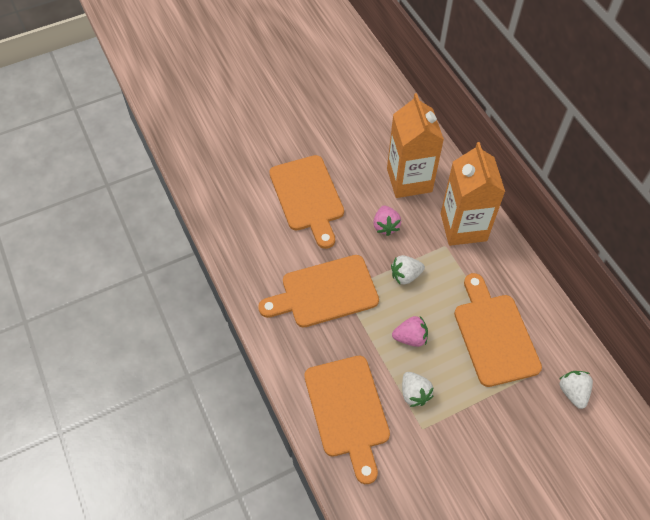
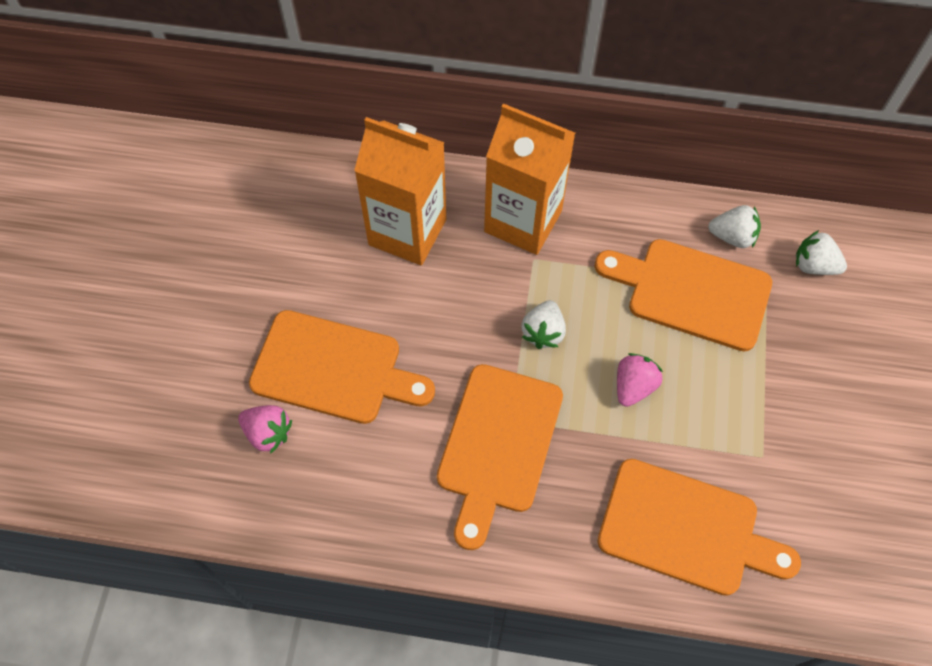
camera: 55 degrees left, 5 degrees up
pink strawberry [373,206,402,236] -> pink strawberry moved to [238,405,292,454]
white strawberry [402,372,433,407] -> white strawberry moved to [708,205,761,248]

